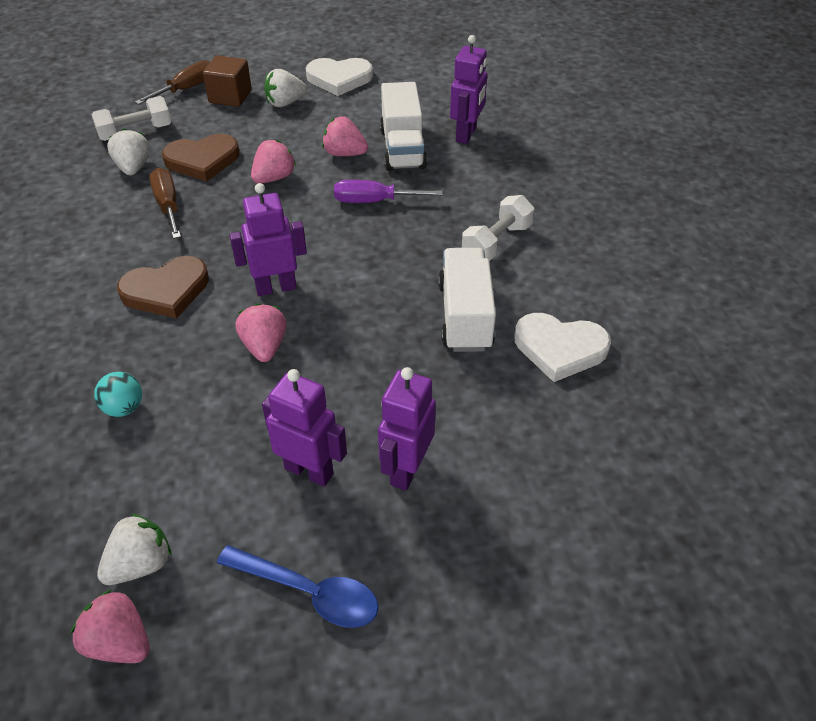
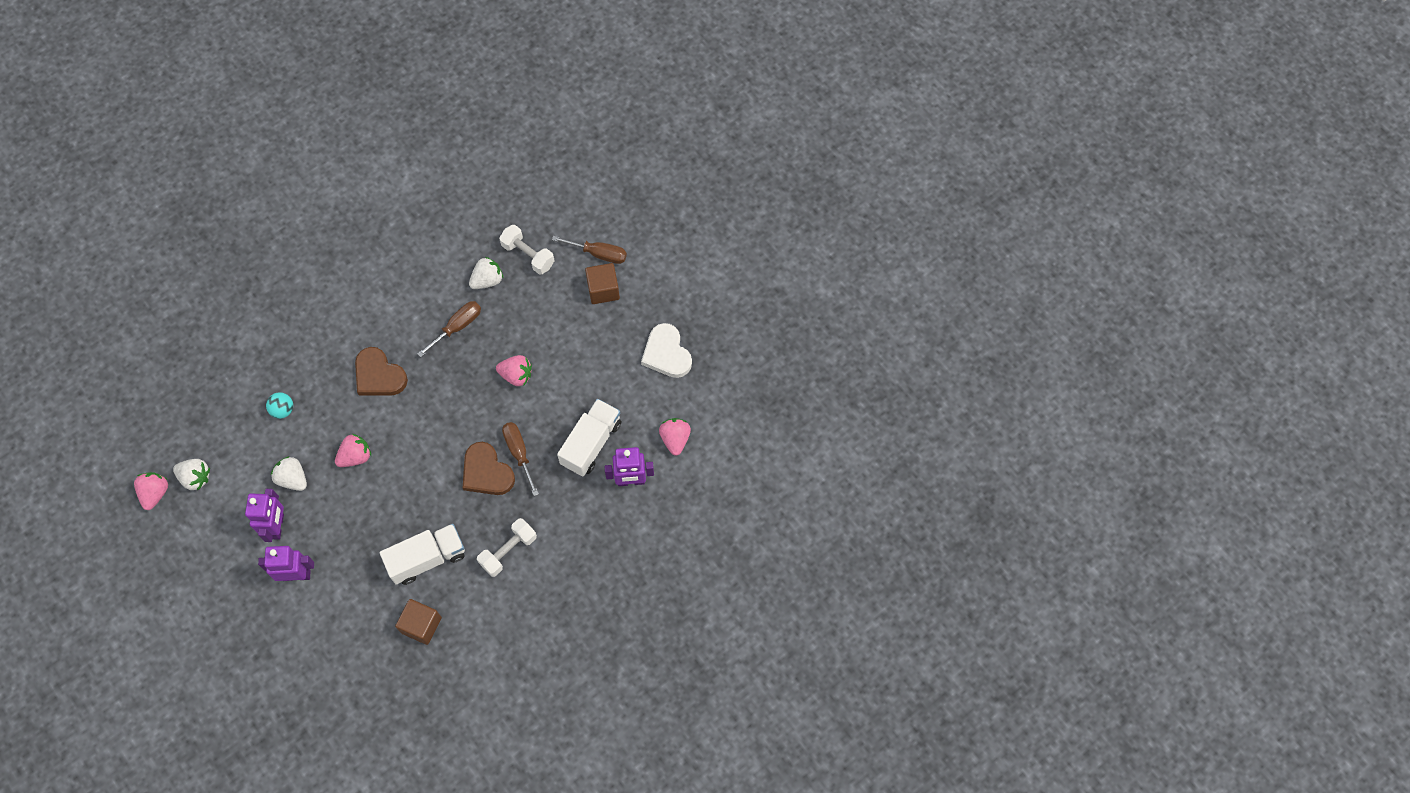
camera: 65 degrees right, 20 degrees up
brown heart [162,134,240,181] -> brown heart moved to [463,442,515,495]
blue spoon [217,545,379,628] -> none
purple robot [230,183,307,296] -> none
white strawberry [264,69,307,107] -> white strawberry moved to [271,456,307,491]
pink strawberry [322,116,368,156] -> pink strawberry moved to [659,418,691,456]
purple screwdriver [334,180,442,203] -> brown screwdriver [502,422,539,496]
white truck [380,82,427,171] -> white truck turned 150 degrees clockwise [557,399,621,477]
white dumbbell [462,195,534,261] -> white dumbbell turned 60 degrees counterclockwise [477,518,537,577]
white heart [514,313,611,382] -> brown cube [395,599,442,645]

